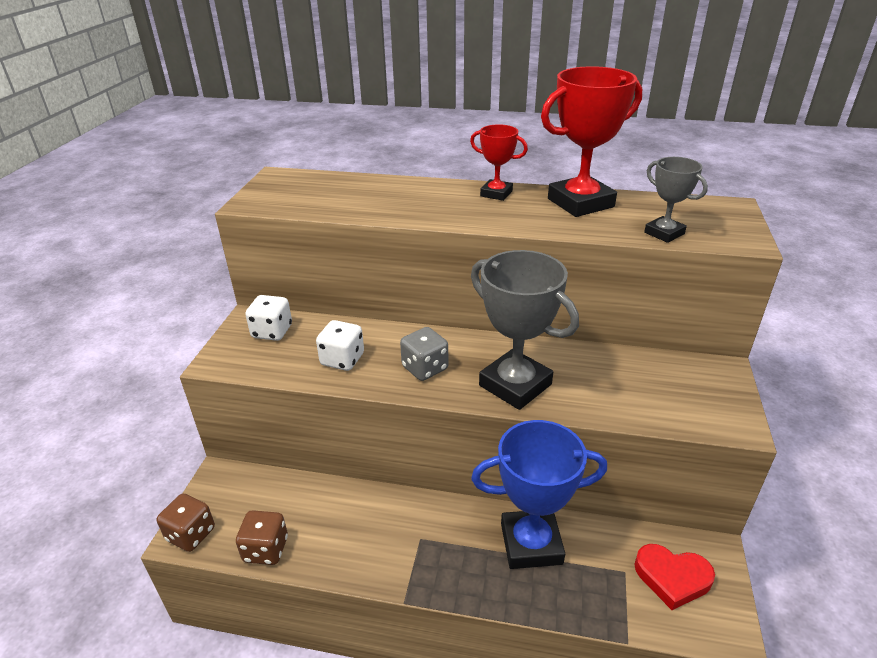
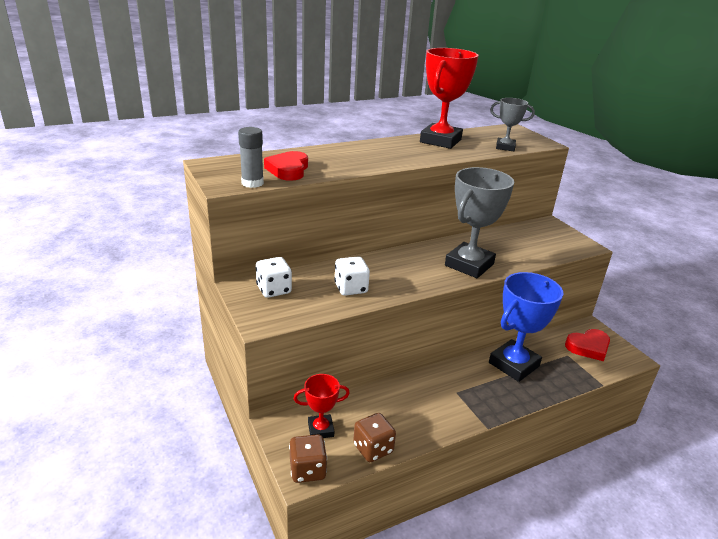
camera: 40 degrees left, 5 degrees down
grey dice [400,327,448,381] -> none
red trophy [470,124,528,201] -> red trophy moved to [294,374,350,438]
grey trophy [471,250,579,410] -> grey trophy turned 60 degrees counterclockwise [445,167,514,278]
none -> grey glue stick [238,127,264,188]
none -> red heart [264,151,308,181]

